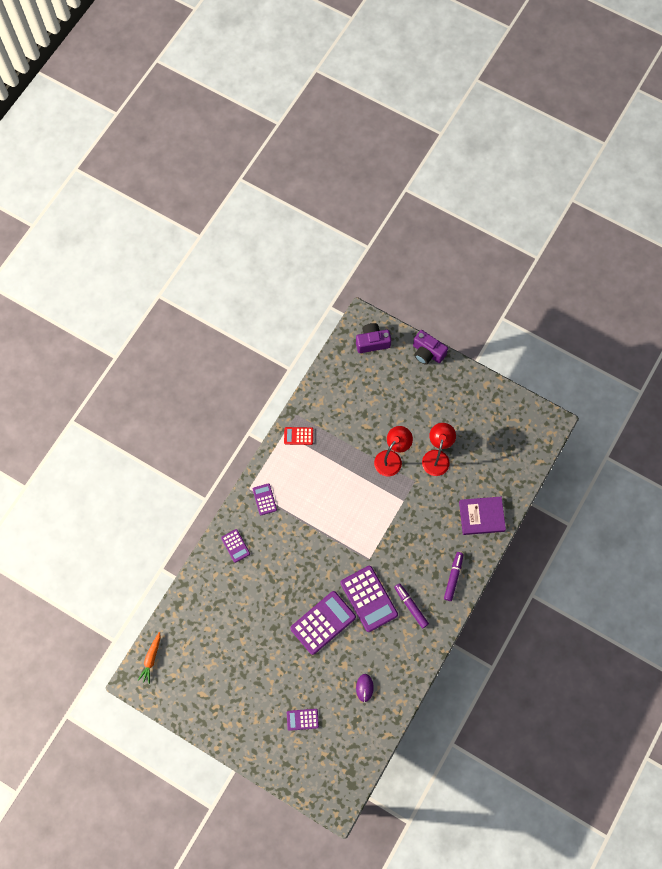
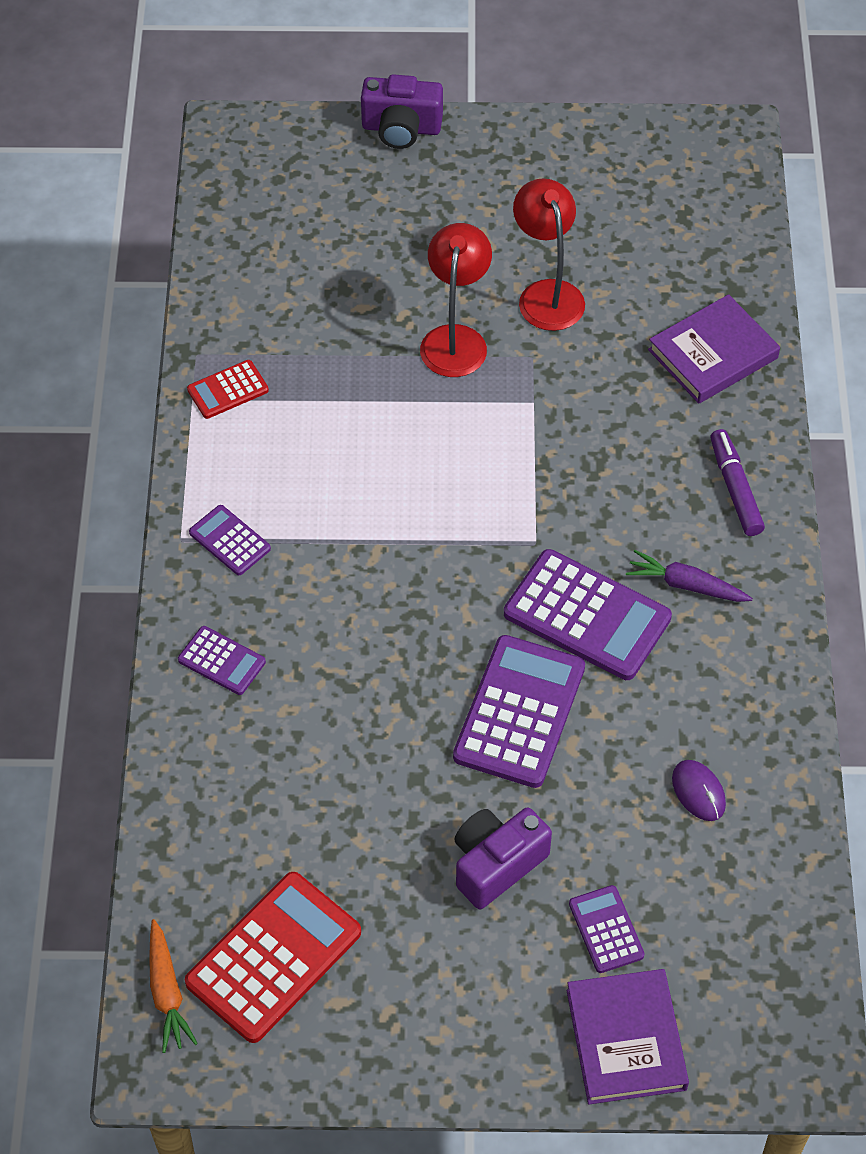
camera: 30 degrees left, 15 degrees down
purple calculator [287,709,319,731] -> purple calculator turned 105 degrees clockwise [569,885,645,973]
purple camera [356,323,391,353] -> purple camera moved to [454,807,552,909]
purple marker [394,583,429,628] -> purple carrot [626,550,753,602]
none -> red calculator [185,872,361,1043]
none -> purple book [567,969,689,1104]

